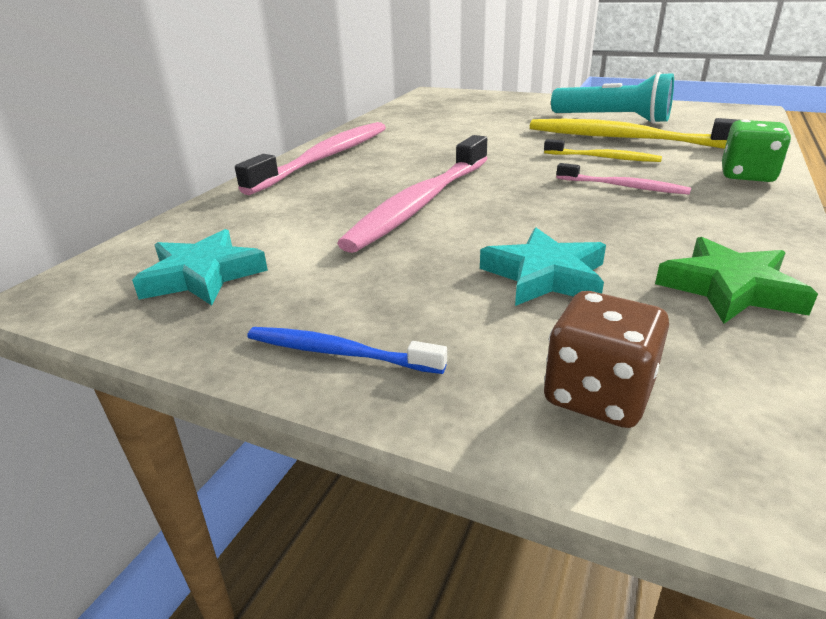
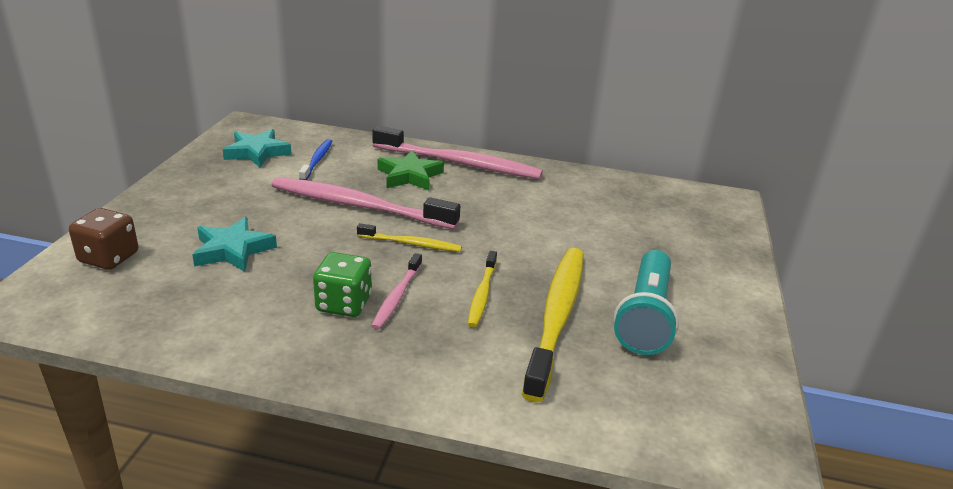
camera: 75 degrees right, 0 degrees up
blue toothbrush [247,327,447,374] -> blue toothbrush moved to [299,139,332,180]
green star [655,237,818,324] -> green star moved to [378,150,444,190]
green dice [722,120,791,182] -> green dice moved to [313,252,372,317]
none -> yellow toothbrush [357,223,462,252]

